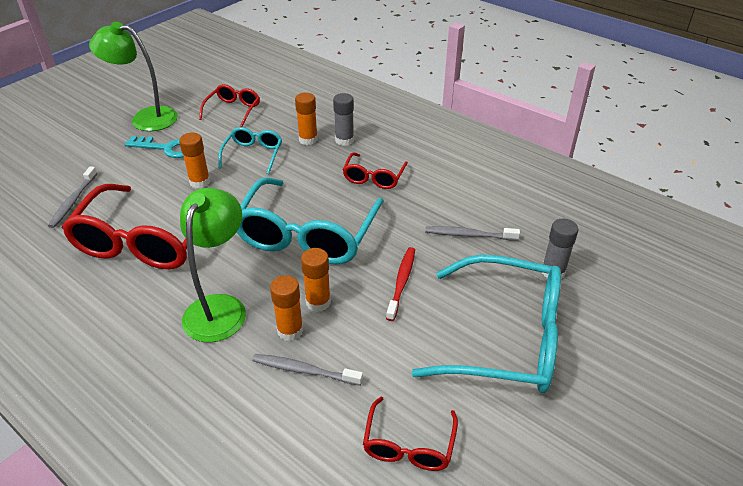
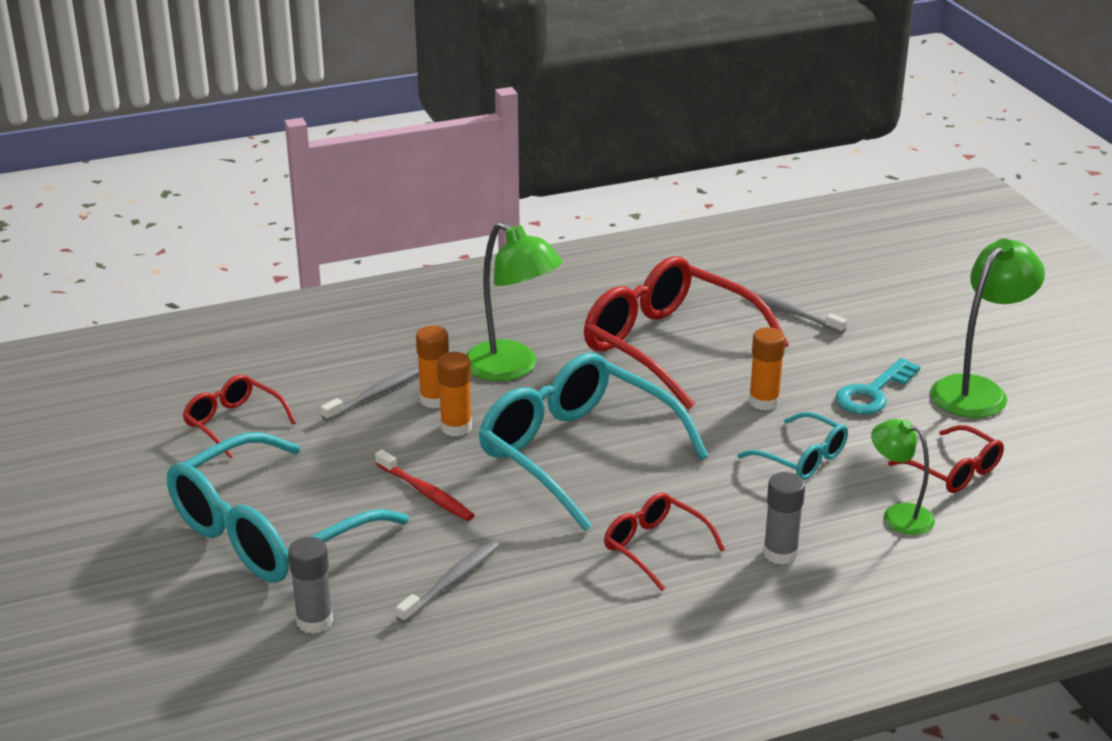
camera: 120 degrees right, 10 degrees down
orange glue stick [295,93,318,145] -> none
none -> green lamp [871,419,935,535]

